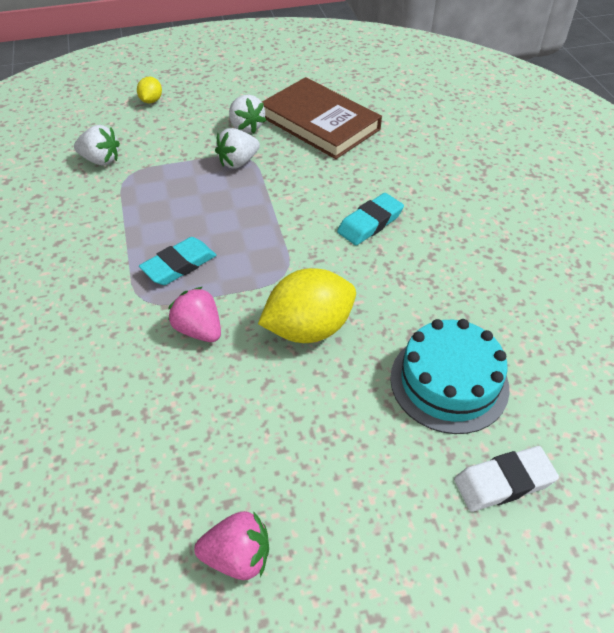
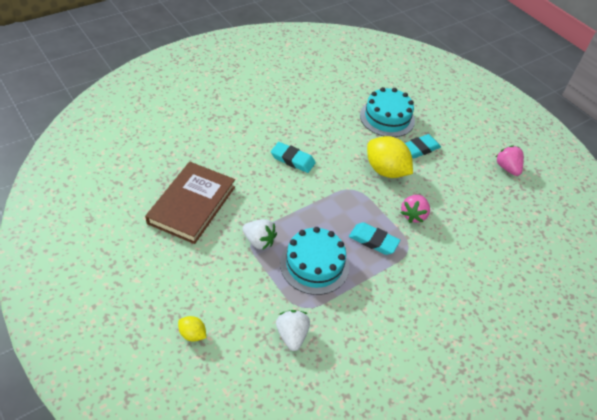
camera: 115 degrees left, 0 degrees up
yellow lemon [137,77,162,103] -> yellow lemon turned 45 degrees clockwise [178,316,206,342]
white strawberry [229,95,266,134] -> none
white eraser [454,446,559,512] -> none
none -> turquoise cake [280,227,349,295]
none -> turquoise eraser [405,134,441,158]

